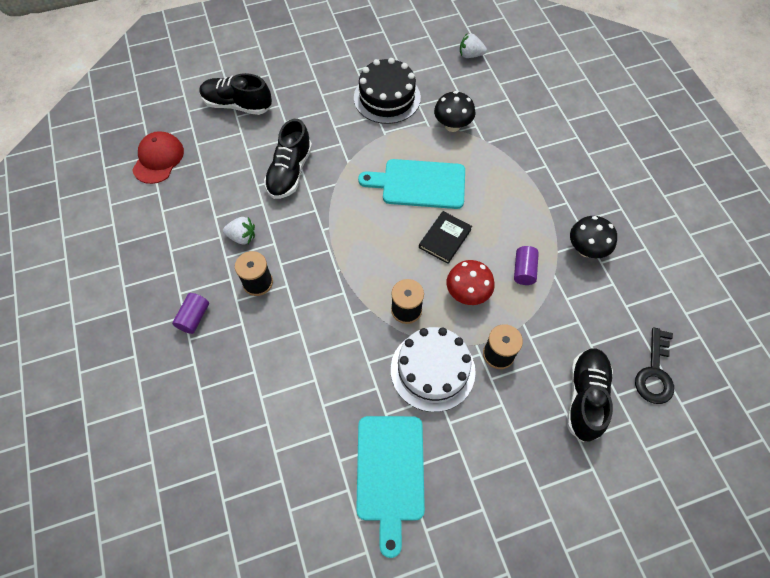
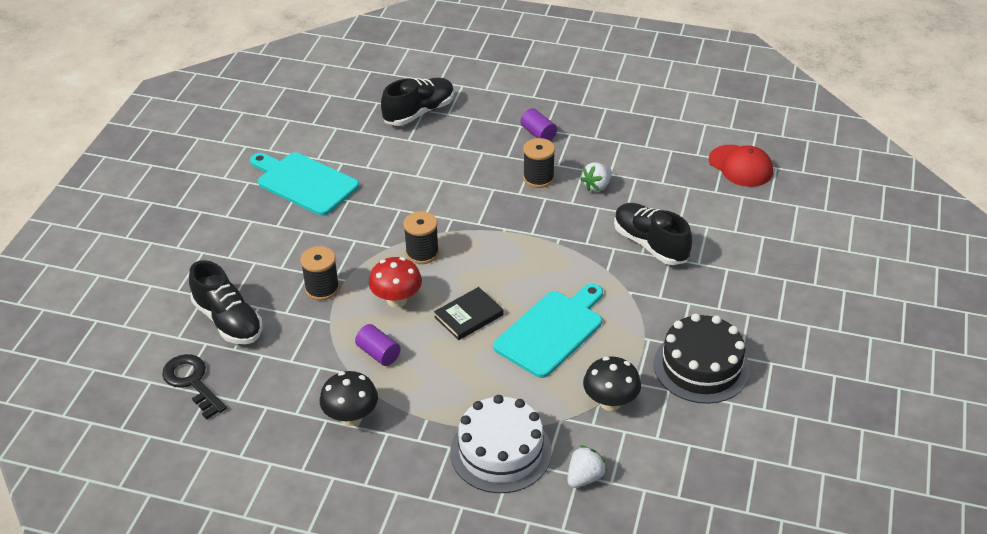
camera: 125 degrees right, 20 degrees down
black shoe [199,73,272,115] -> black shoe moved to [381,78,454,126]
white cake [391,327,476,412] -> white cake moved to [450,395,552,493]
black book [419,211,472,264] -> black book turned 75 degrees clockwise [434,287,503,340]
white strawberry [460,34,487,58] -> white strawberry moved to [567,445,607,488]

